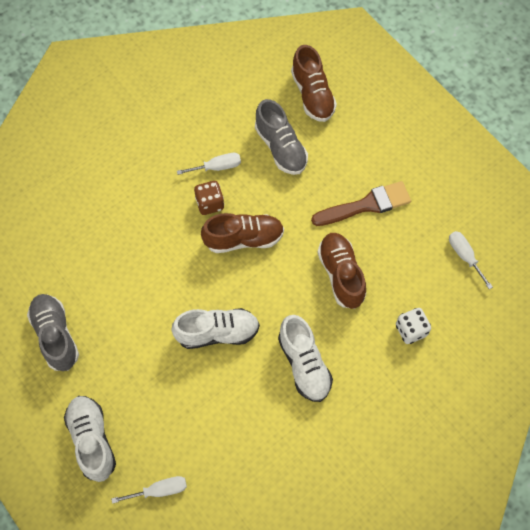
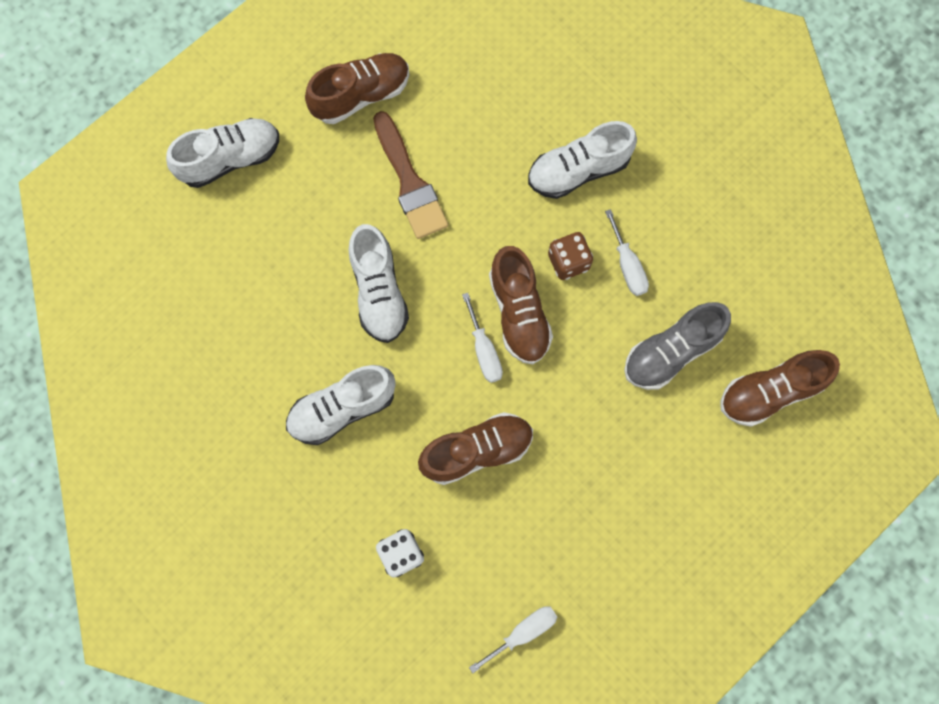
camera: 85 degrees right, 10 degrees up
grey shoe [27,294,79,371] -> brown shoe [305,53,409,124]
white screwdriver [111,476,187,504] -> white screwdriver moved to [462,293,503,383]
brown brush [311,181,411,226] -> brown brush moved to [373,111,448,239]
none -> white shoe [528,121,637,199]

